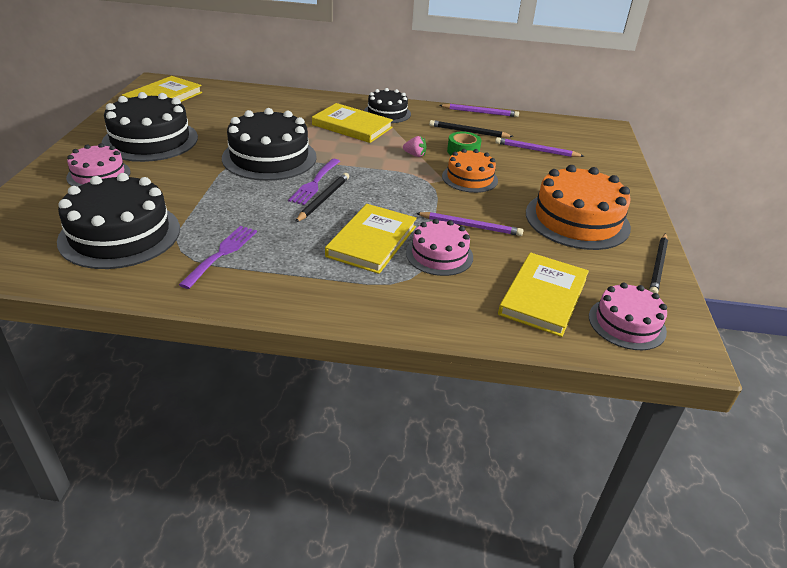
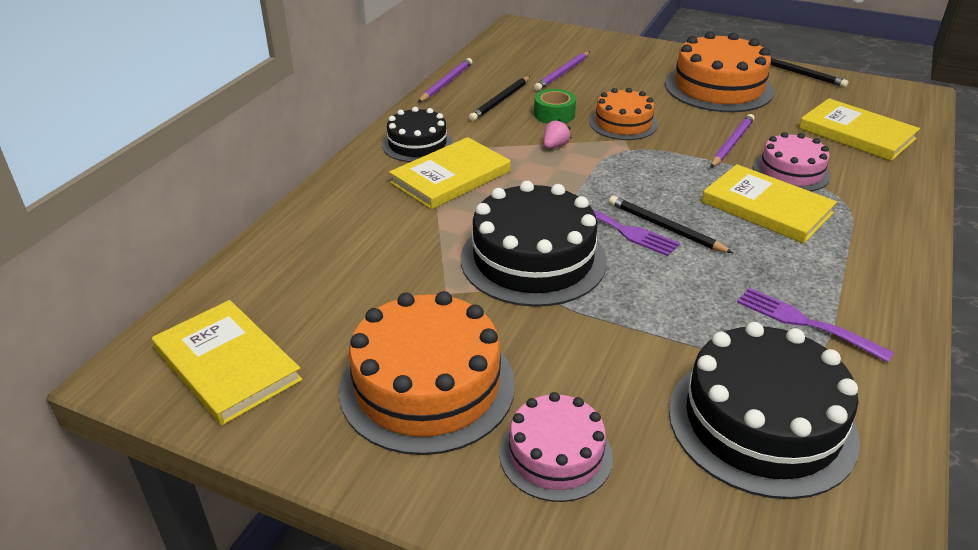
camera: 70 degrees left, 0 degrees up
black cake [102,92,198,162] -> orange cake [339,291,515,455]
pink cake [589,283,667,350] -> none

